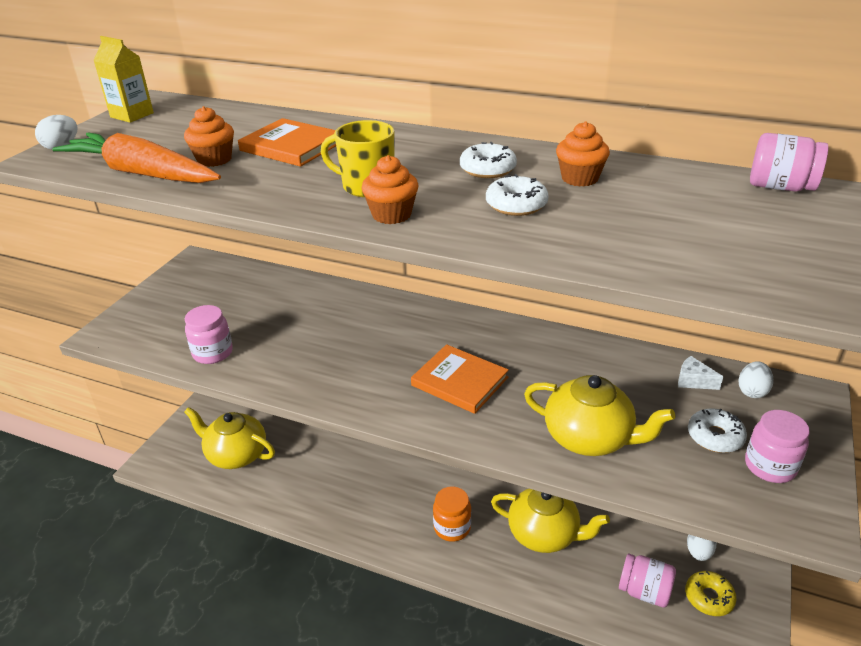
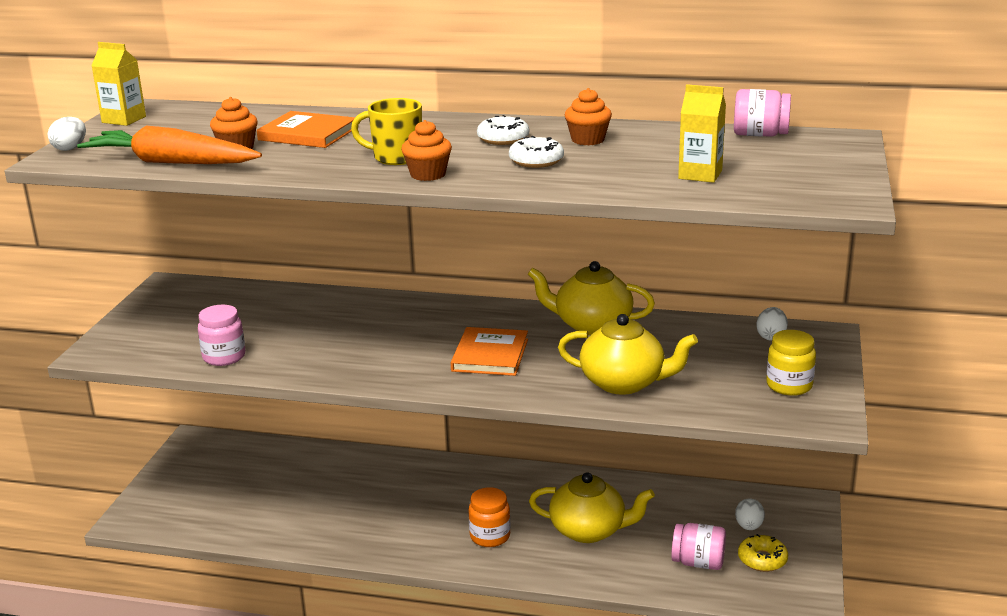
camera: 10 degrees left, 10 degrees down
yellow teapot [184,407,275,469] -> yellow teapot moved to [528,261,655,335]
orange book [411,344,509,414] -> orange book turned 75 degrees clockwise [451,327,528,376]
white cheese [678,356,723,390] -> none
white donut [688,408,747,453] -> none
pink jar [745,410,810,483] -> yellow jar [766,330,816,396]
none -> yellow carton [678,84,726,183]

